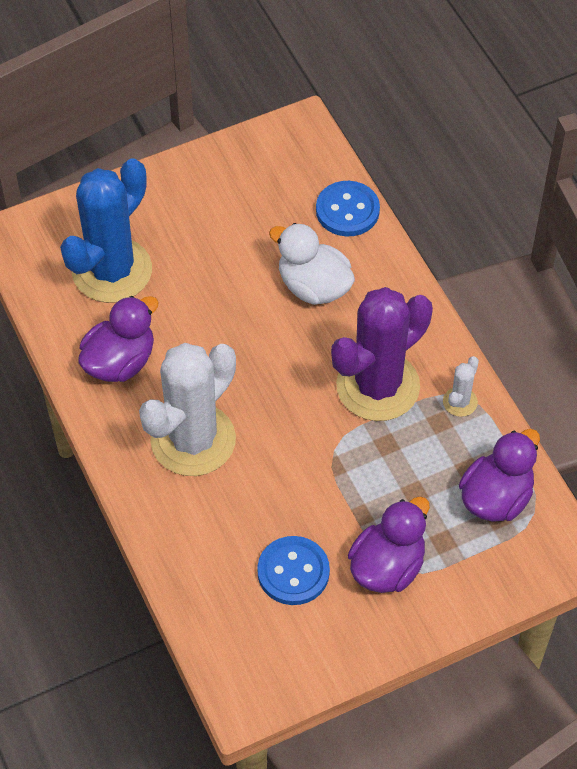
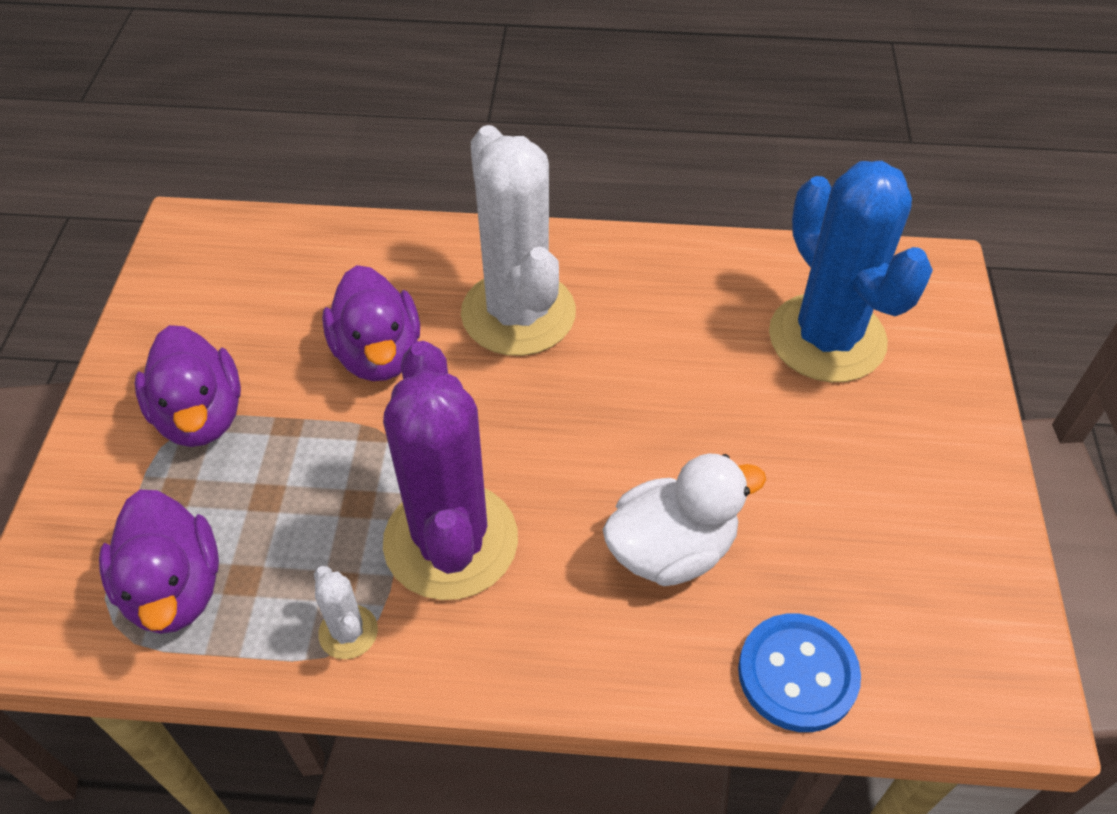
camera: 120 degrees right, 5 degrees down
purple duck [78,296,159,382] -> purple duck moved to [322,265,420,381]
blue button [257,536,330,605] -> none

